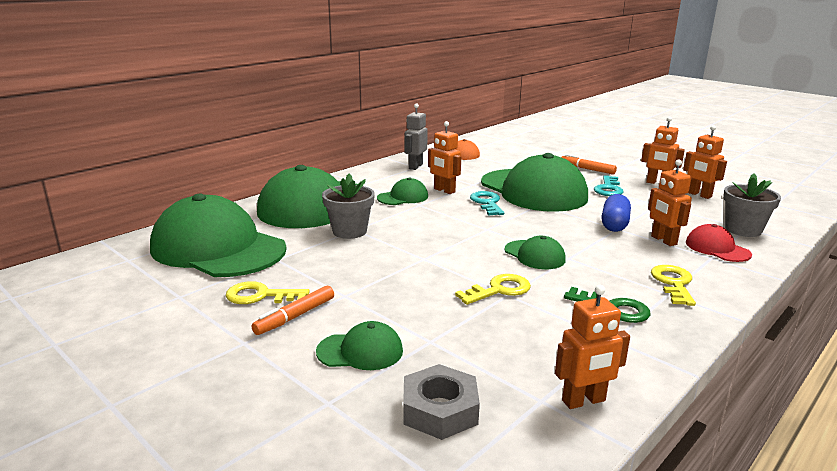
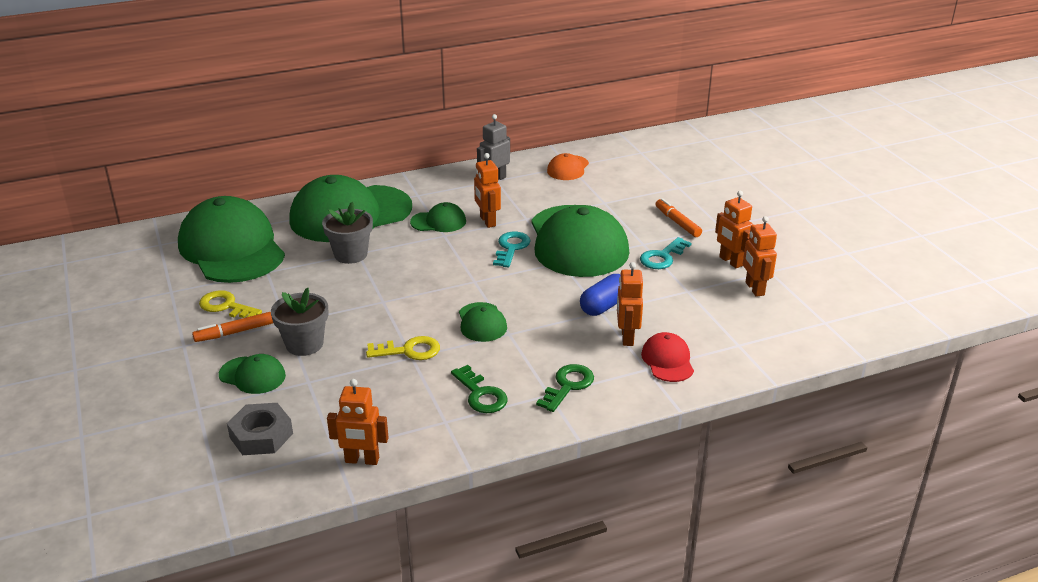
camera: 25 degrees right, 10 degrees up
yellow key [651,265,696,306] -> green key [536,364,594,412]
grey flower pot [723,174,781,237] -> grey flower pot moved to [271,288,328,356]

